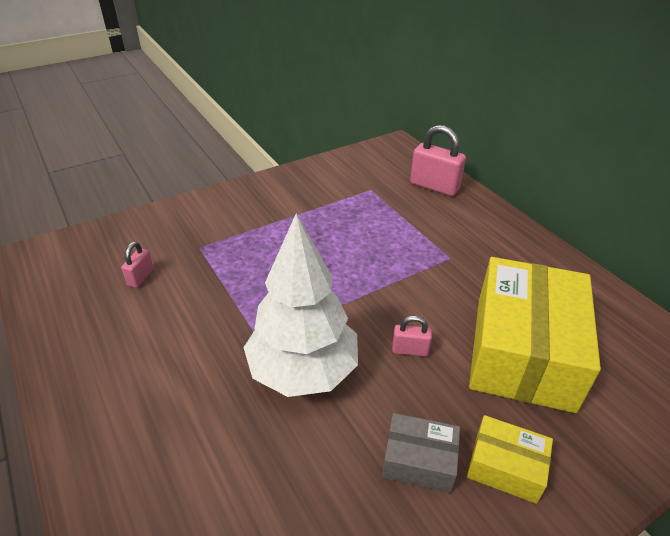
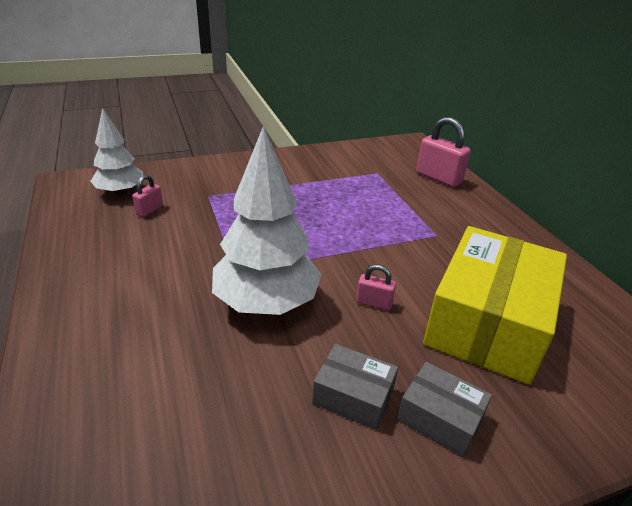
camera: 10 degrees right, 5 degrees down
yellow box [467,415,553,504] -> grey box [397,362,492,457]
none -> white tree [91,108,143,196]

